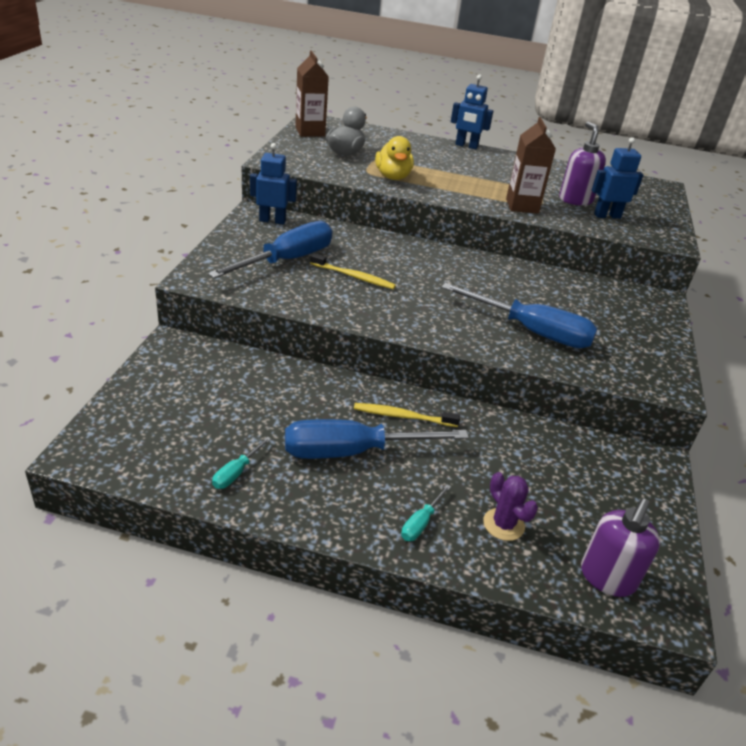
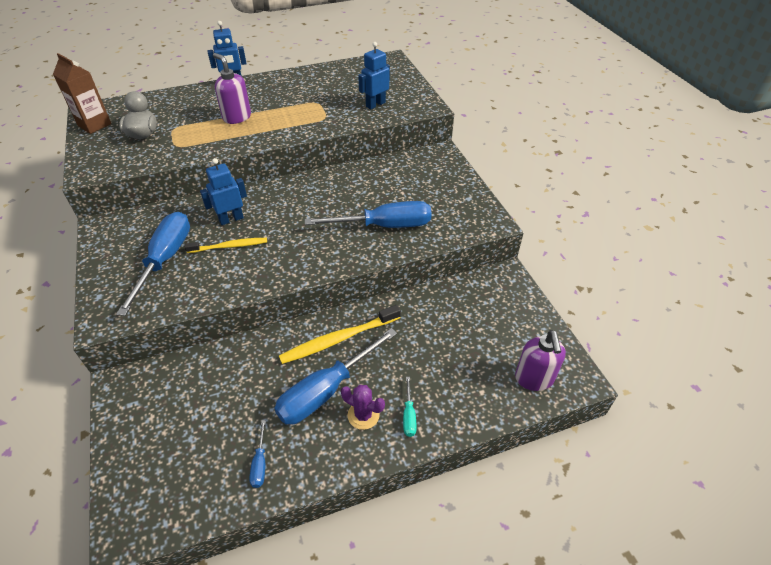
camera: 30 degrees left, 10 degrees up
turquoise screwdriver [212,437,271,489] -> blue screwdriver [249,420,266,488]
blue robot [250,143,297,225] -> blue robot moved to [200,158,247,225]
yellow toothbrush [354,403,460,427] -> yellow toothbrush [279,305,401,364], size x1.53
yellow duck [375,136,414,180] -> none
purple cactus [483,472,538,541] -> purple cactus moved to [341,385,385,430]
brown carton [506,117,556,213] -> none
purple soap dispenser [559,121,606,205] -> purple soap dispenser moved to [213,53,251,124]

